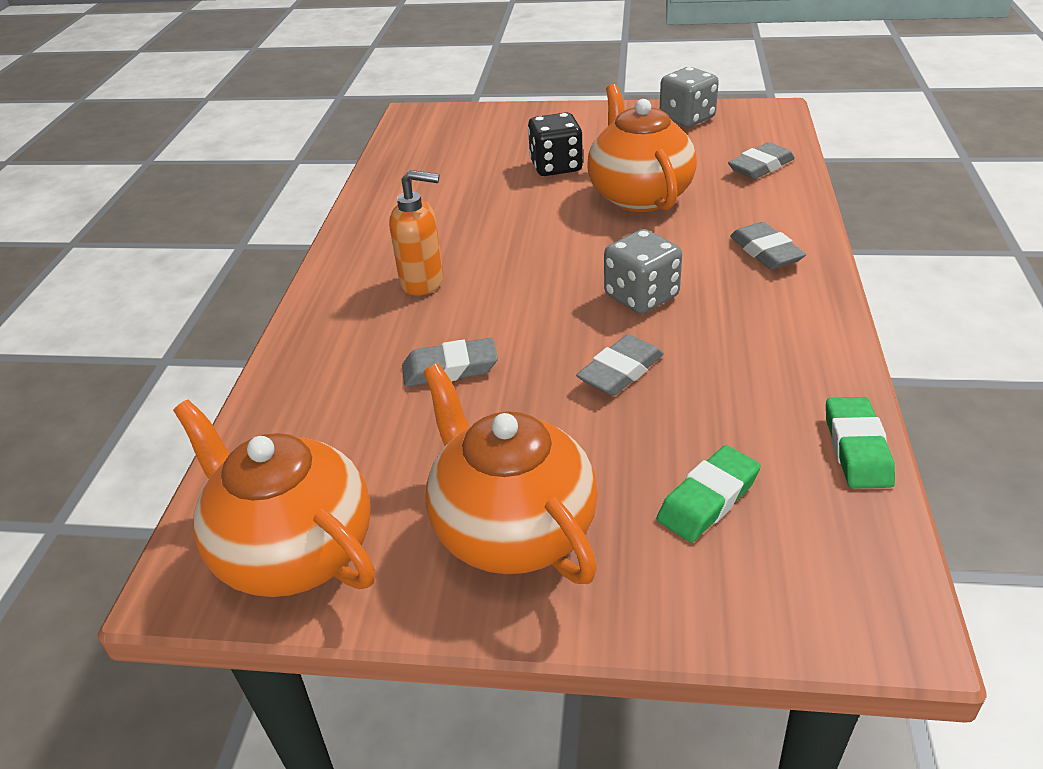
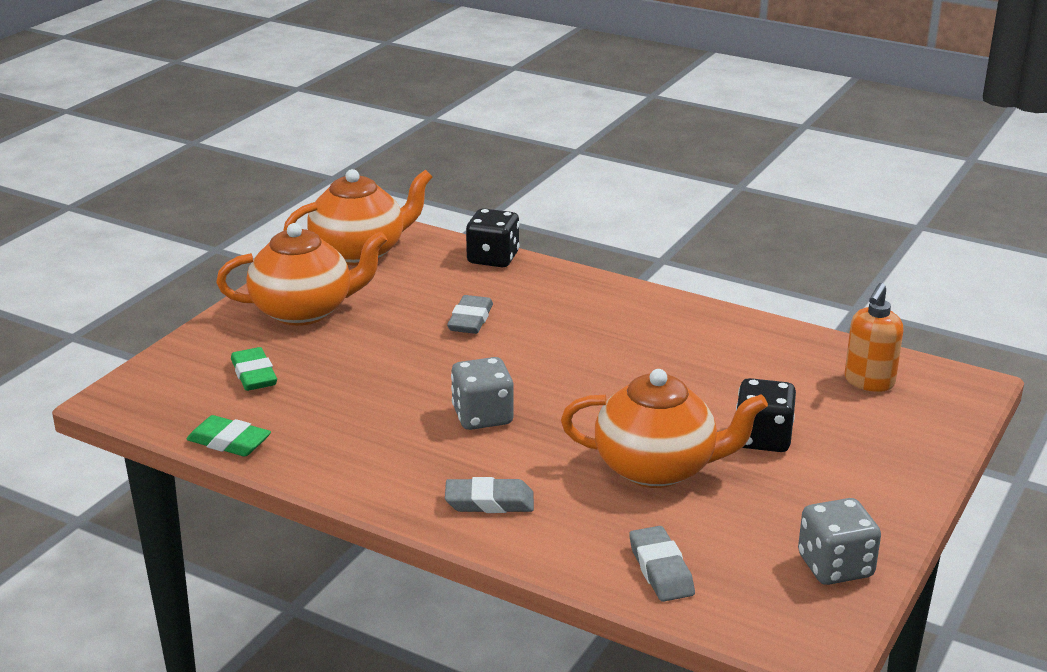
camera: 110 degrees right, 10 degrees down
orange soap dispenser [389,170,444,296] -> orange soap dispenser moved to [845,283,903,392]
grey eraser [576,334,664,396] -> none
none -> black dice [466,208,519,267]

